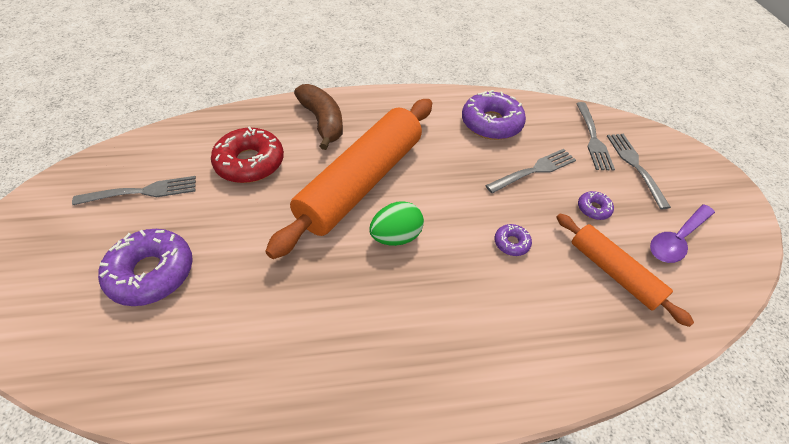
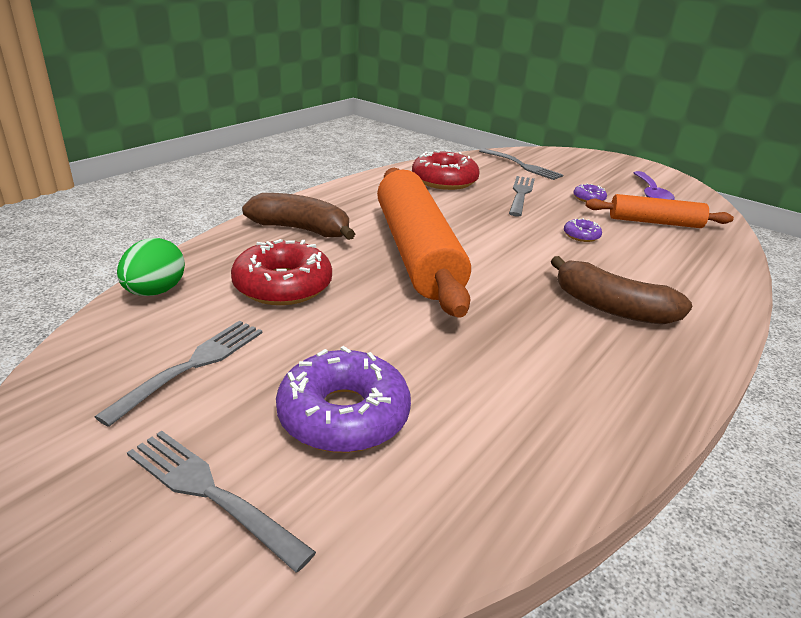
camera: 45 degrees left, 20 degrees down
green egg [369,201,424,246] -> green egg moved to [117,238,185,296]
purple donut [462,90,526,140] -> red donut [412,150,480,190]
grey fork [607,134,671,209] -> grey fork moved to [127,431,316,573]
none -> brown banana [551,256,692,325]

